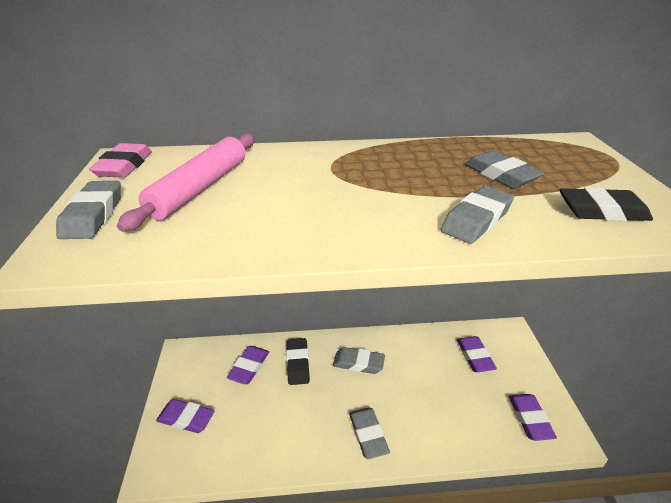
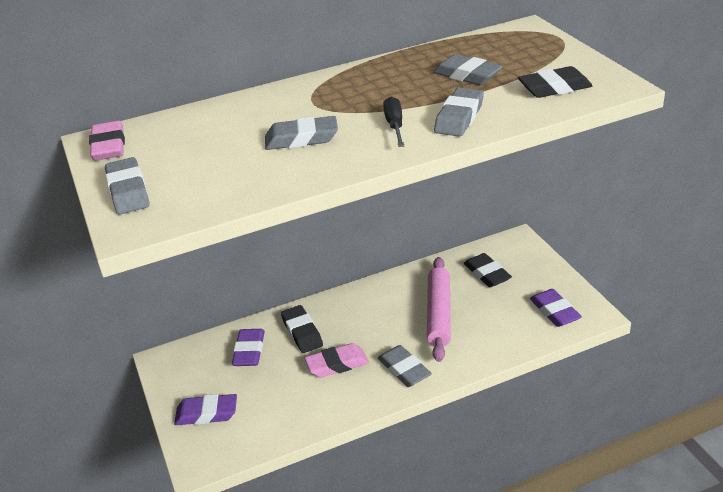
camera: 15 degrees left, 0 degrees up
pink rolling pin [117,133,255,232] -> pink rolling pin moved to [427,257,451,362]
grey eraser [333,347,385,374] -> grey eraser moved to [265,116,338,150]
purple eraser [457,336,497,372] -> black eraser [464,253,512,287]
none -> pink eraser [305,343,369,377]
none -> black screwdriver [383,97,404,147]

